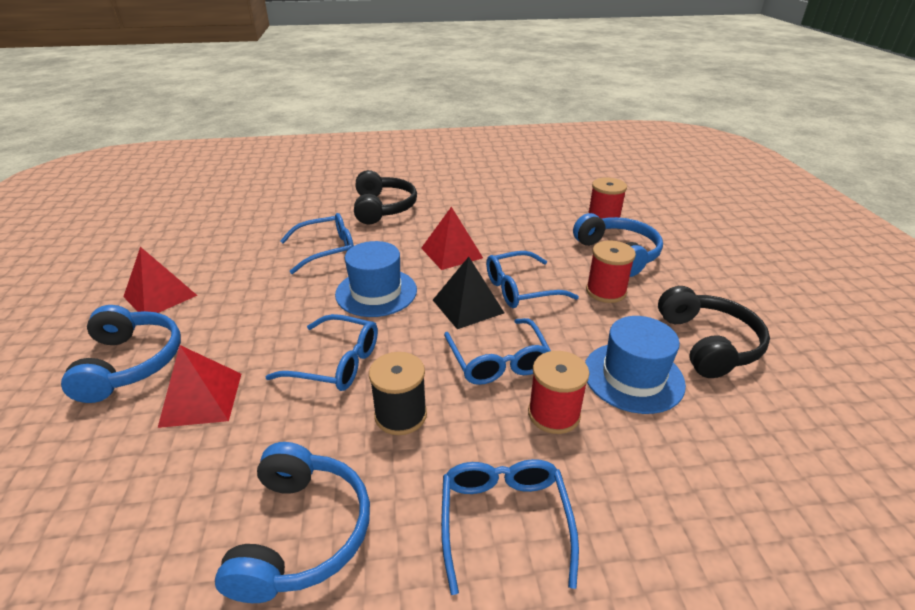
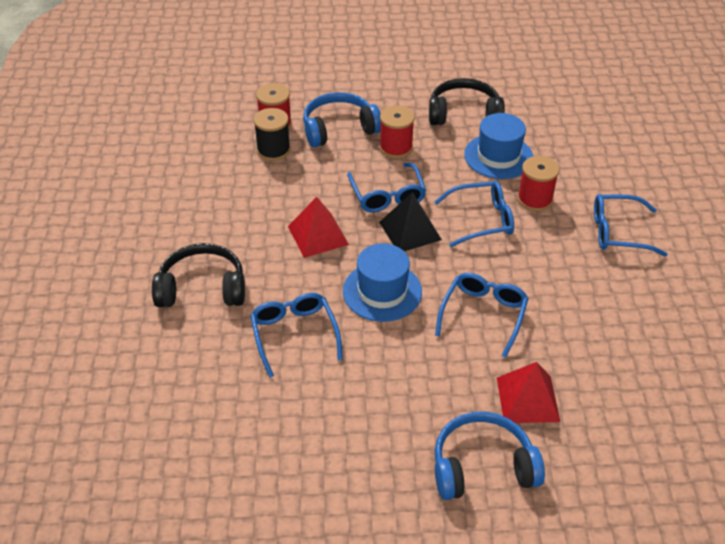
camera: 85 degrees left, 10 degrees up
red pyramid [123,247,198,313] -> none
blue headphones [215,442,370,603] -> none
black spool [369,352,427,435] -> black spool moved to [254,108,290,161]

